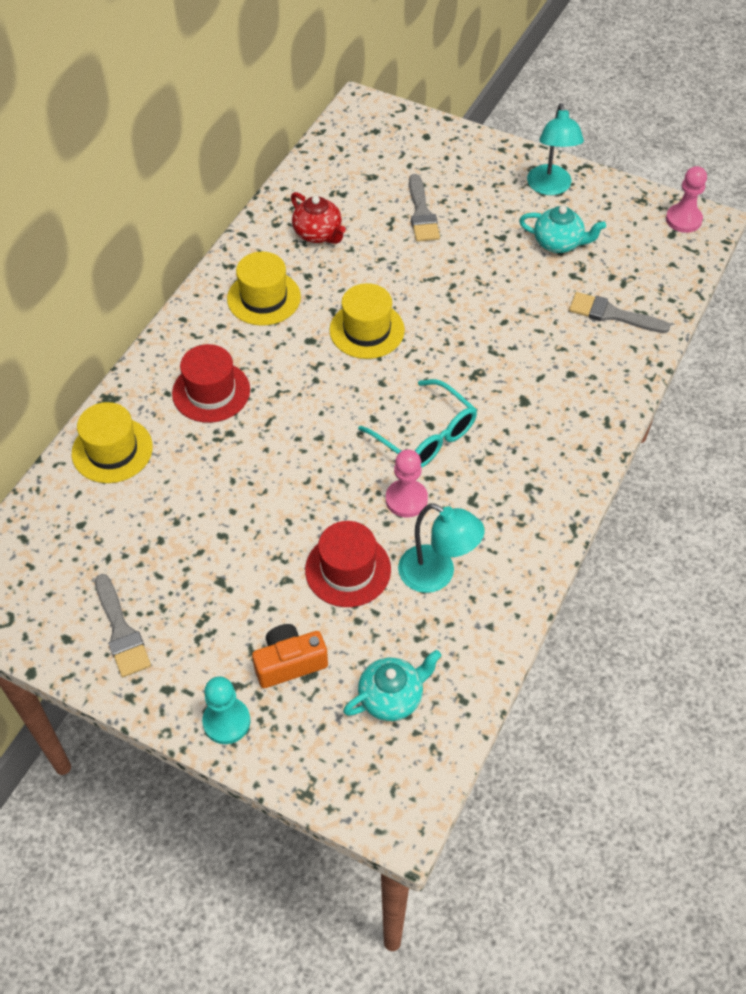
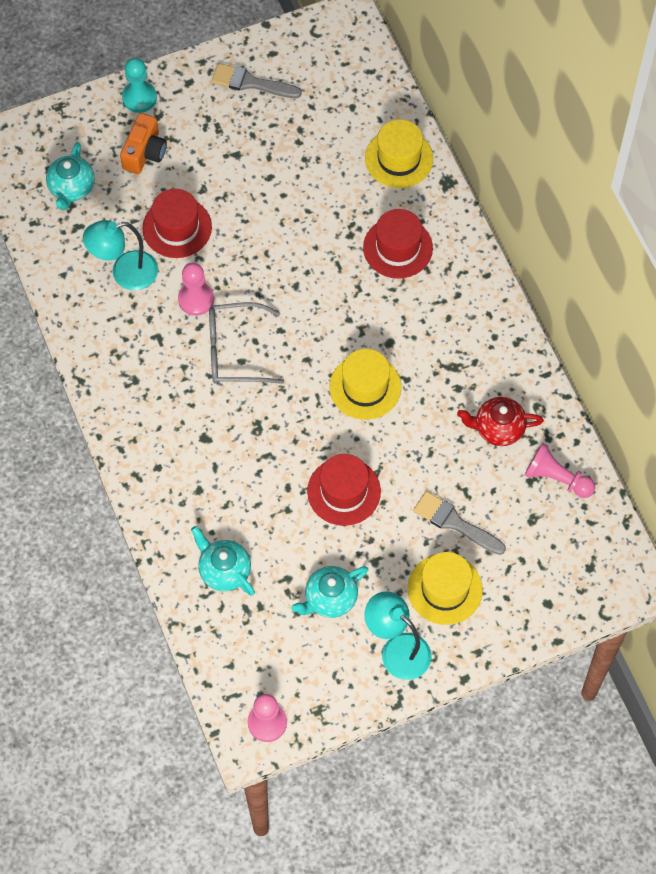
camera: 130 degrees right, 10 degrees up
yellow hat [227,252,301,326] -> yellow hat moved to [408,552,483,625]
turquoise glasses [358,379,477,468] -> grey glasses [209,302,284,384]
grey brush [569,292,670,333] -> turquoise teapot [191,526,255,596]
none -> red hat [307,454,381,526]
none -> pink pawn [524,443,595,498]

